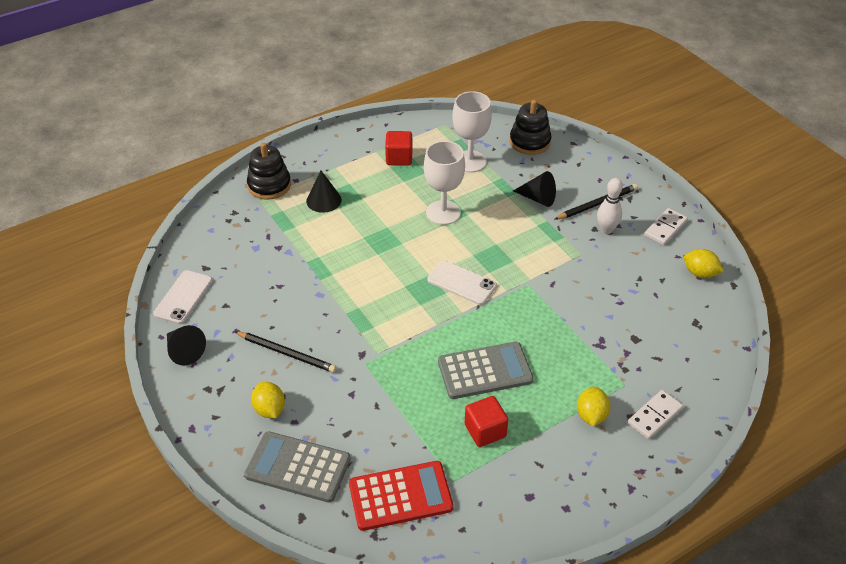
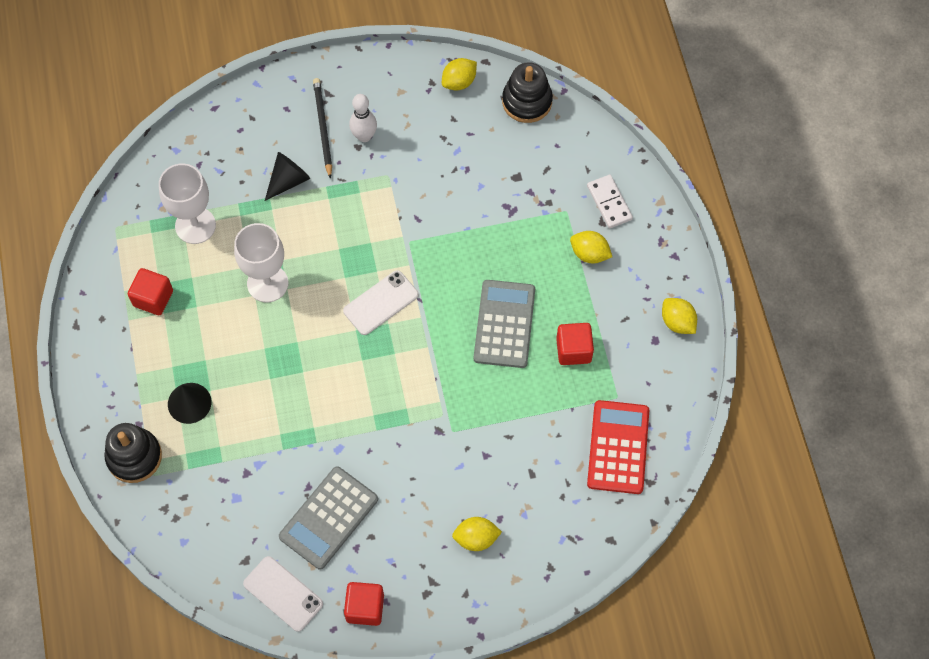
camera: 70 degrees left, 20 degrees up
black cone [167,325,206,366] -> red cube [344,582,384,626]
black pencil [235,332,337,373] -> none
grey calculator [244,431,351,503] -> grey calculator moved to [279,466,378,570]
black stacking toy [509,100,552,155] -> black stacking toy moved to [502,62,553,123]
white domino [644,208,688,245] -> none
none -> yellow lemon [662,298,697,334]

